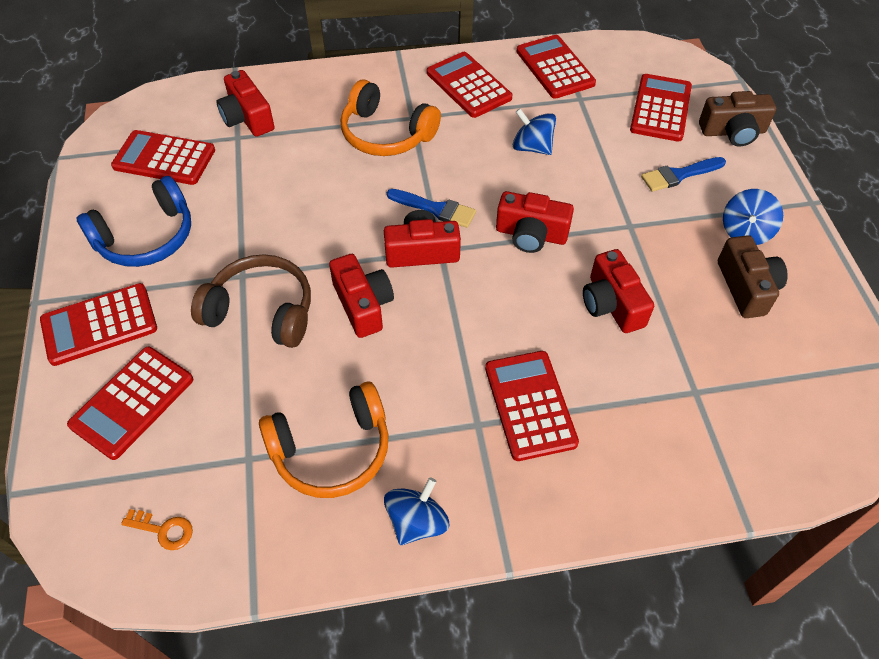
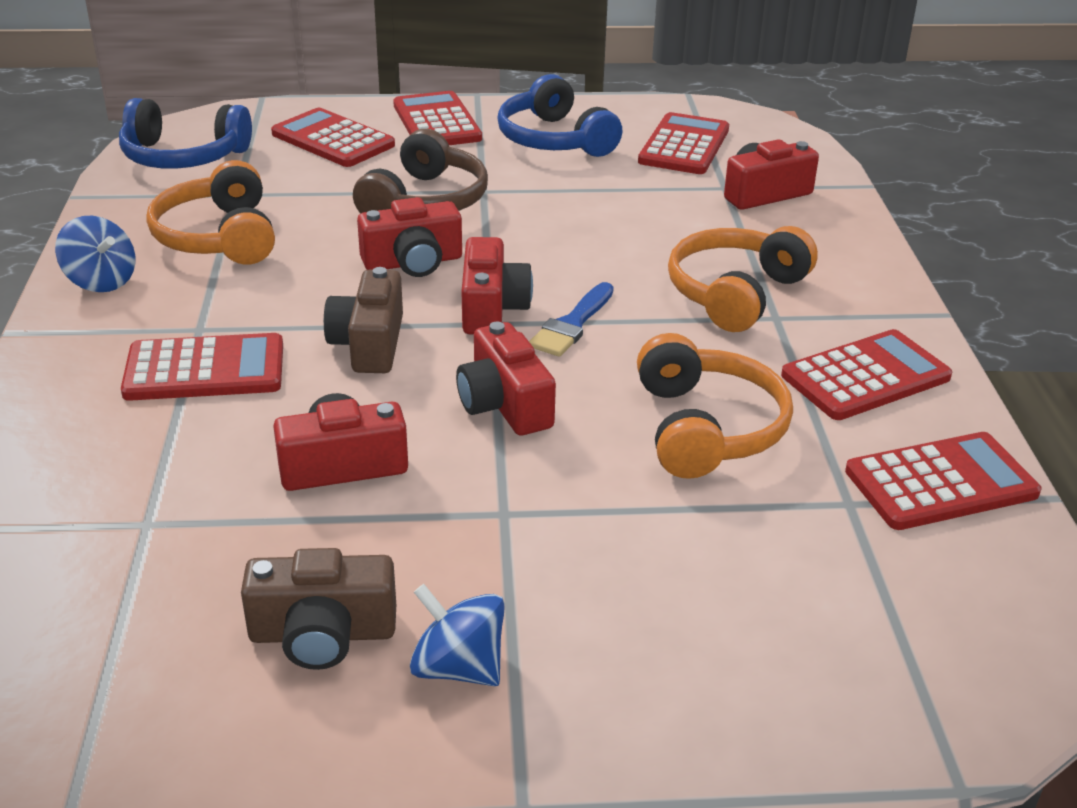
camera: 95 degrees right, 20 degrees down
orange key [121,509,193,550] -> blue headphones [119,98,252,169]
red camera [496,191,574,253] -> red camera turned 45 degrees counterclockwise [456,322,556,435]
blue spinning top [513,109,556,155] -> orange headphones [637,333,793,479]
red calculator [630,74,692,142] -> none
blue brush [641,157,726,192] -> none
brown camera [699,91,776,147] -> brown camera moved to [324,267,403,373]

